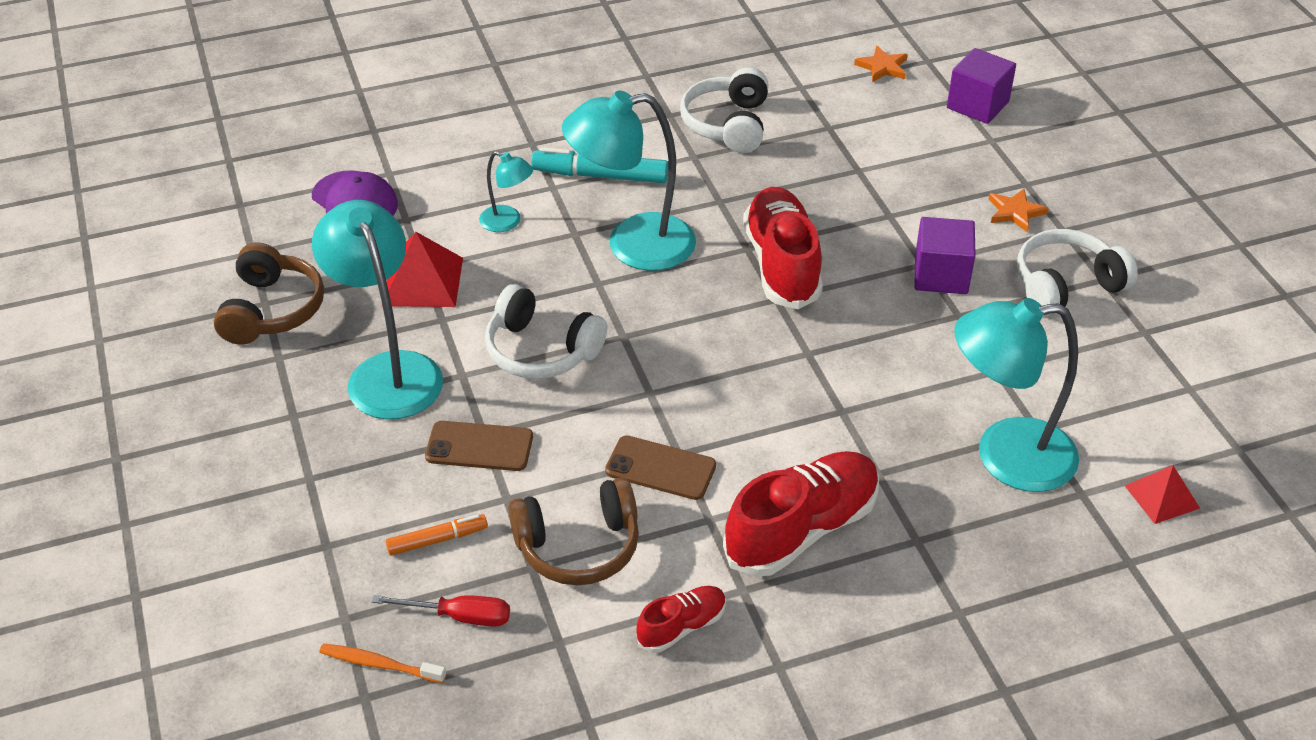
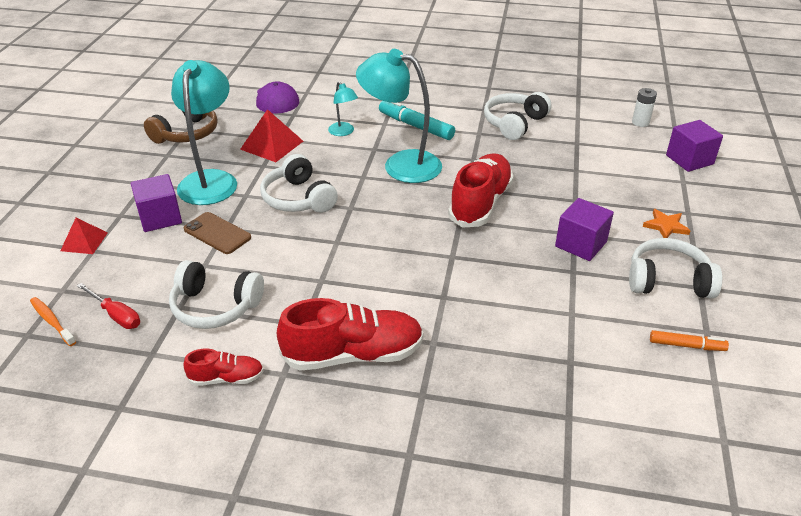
camera: 30 degrees right, 5 degrees down
orange marker [386,514,488,556] -> orange marker moved to [650,330,729,351]
brown headphones [508,477,639,585] -> white headphones [169,260,264,329]
brown phone [605,436,716,500] -> none
orange star [854,46,908,82] -> white battery [632,88,657,127]
turquoise lamp [954,298,1079,492] -> none
red pyramid [1124,466,1200,524] -> red pyramid moved to [60,218,108,254]
none -> purple cube [131,174,182,232]

